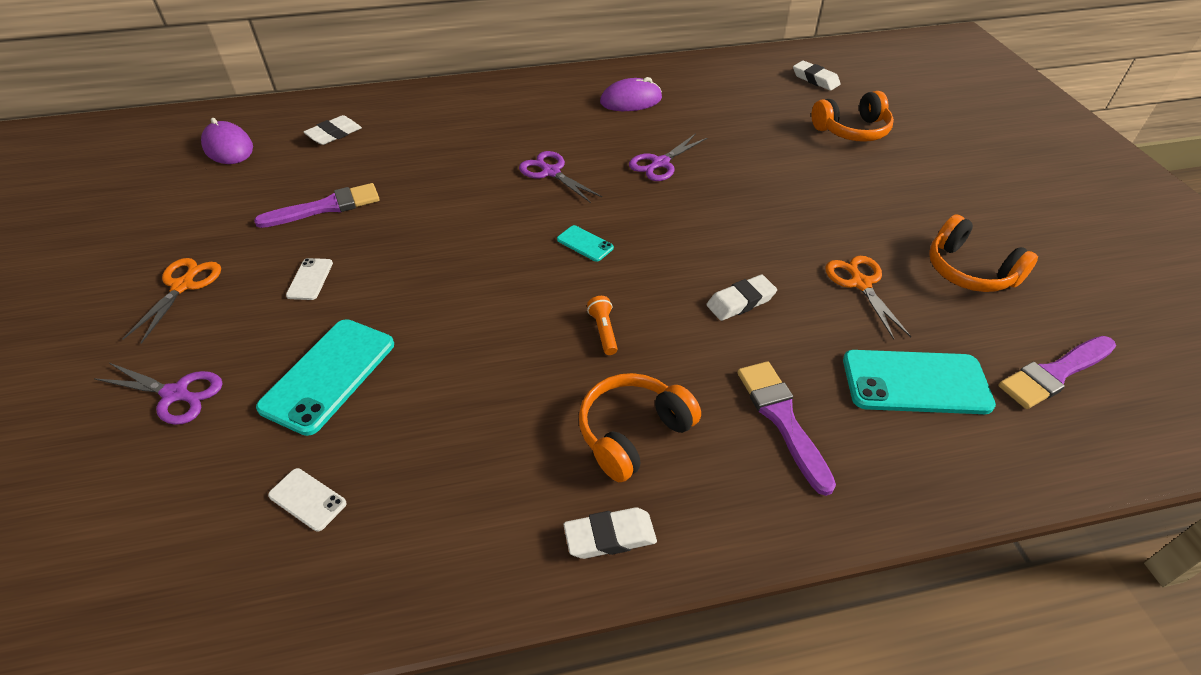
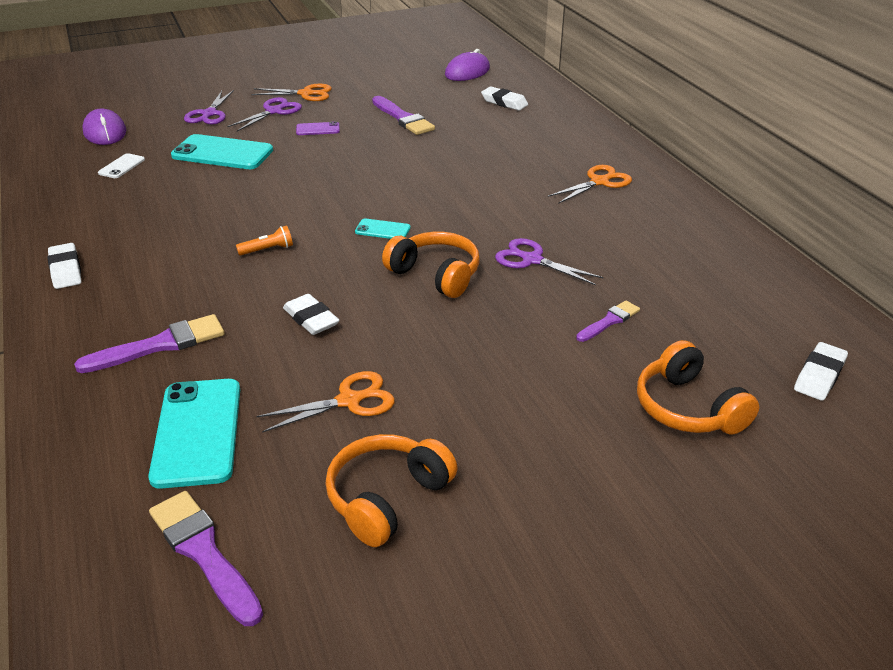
camera: 80 degrees right, 10 degrees down
white phone [286,258,333,300] -> purple phone [296,121,340,135]
purple scissors [519,151,602,203] -> purple scissors moved to [227,97,302,132]
turquoise phone [557,225,614,262] -> turquoise phone turned 75 degrees clockwise [355,219,410,239]
orange headphones [579,373,701,482] -> orange headphones moved to [382,232,480,298]
purple mouse [600,77,662,111] -> purple mouse moved to [82,108,126,145]
none -> orange scissors [548,165,632,204]
none -> purple brush [576,300,640,342]

